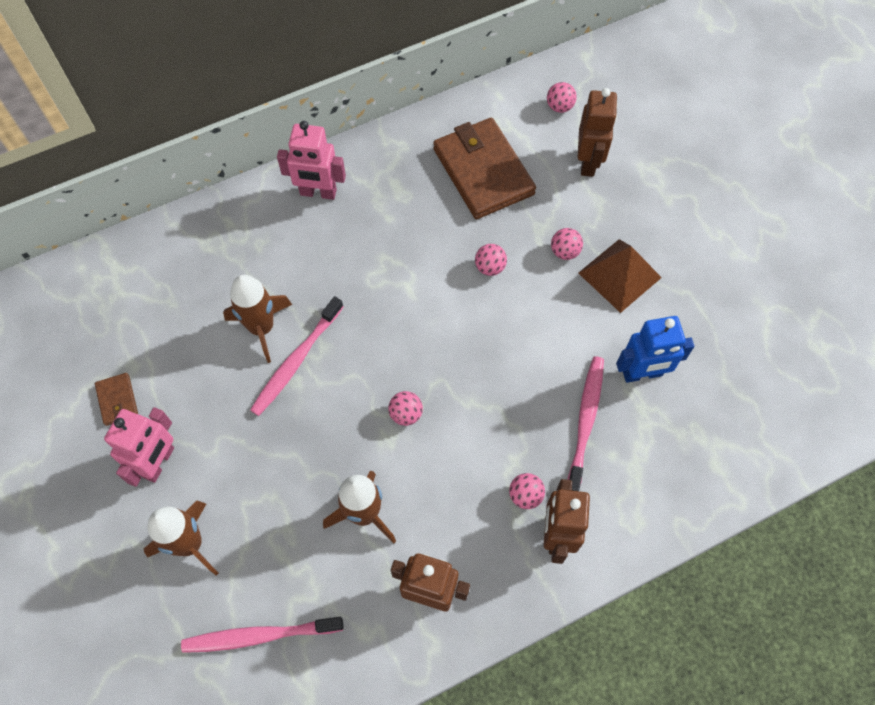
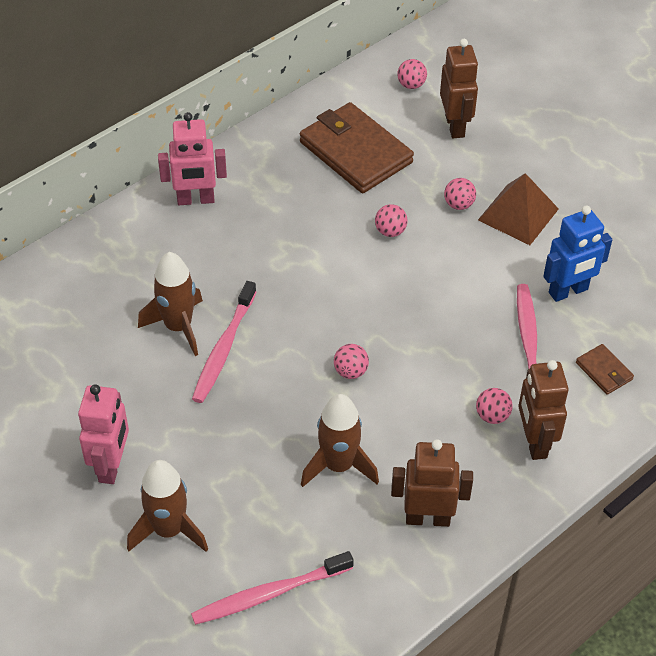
camera: 15 degrees left, 15 degrees down
brown wallet [95,373,138,426] -> brown wallet moved to [576,344,634,395]

